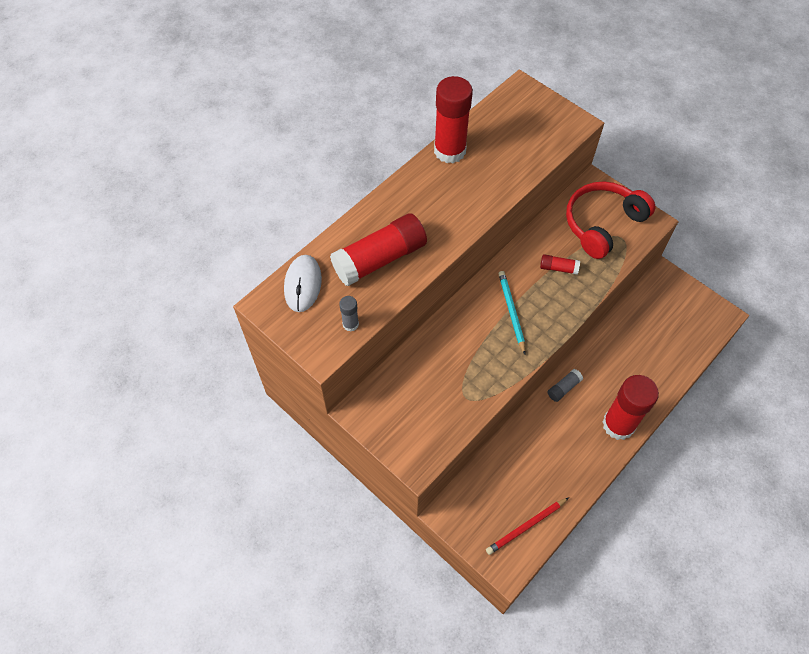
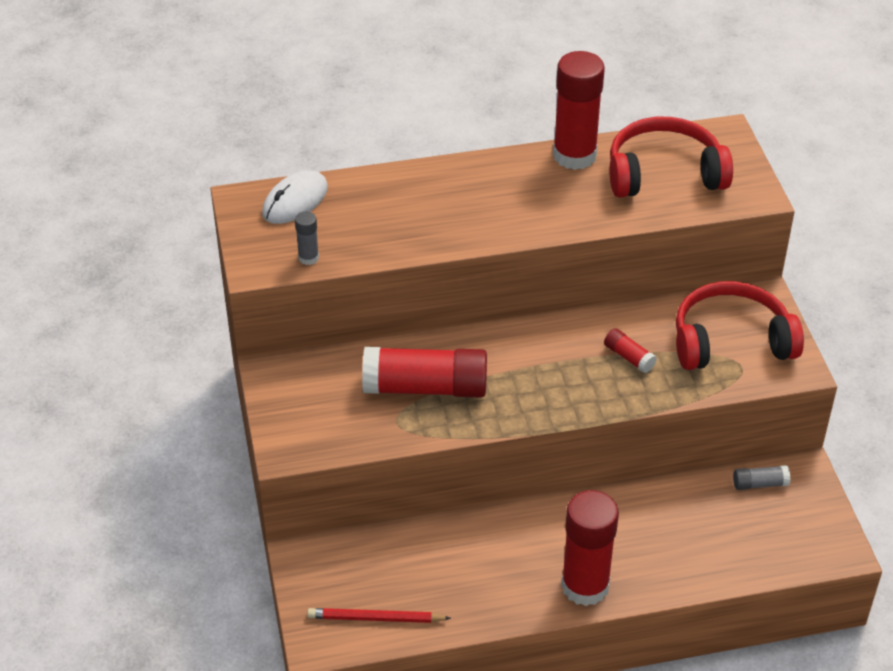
camera: 35 degrees right, 15 degrees down
red glue stick [330,213,427,286] -> red glue stick moved to [362,347,487,397]
turquoise pencil [498,271,526,354] -> none
grey glue stick [547,369,583,402] -> grey glue stick moved to [733,465,790,490]
none -> red headphones [610,117,733,198]

